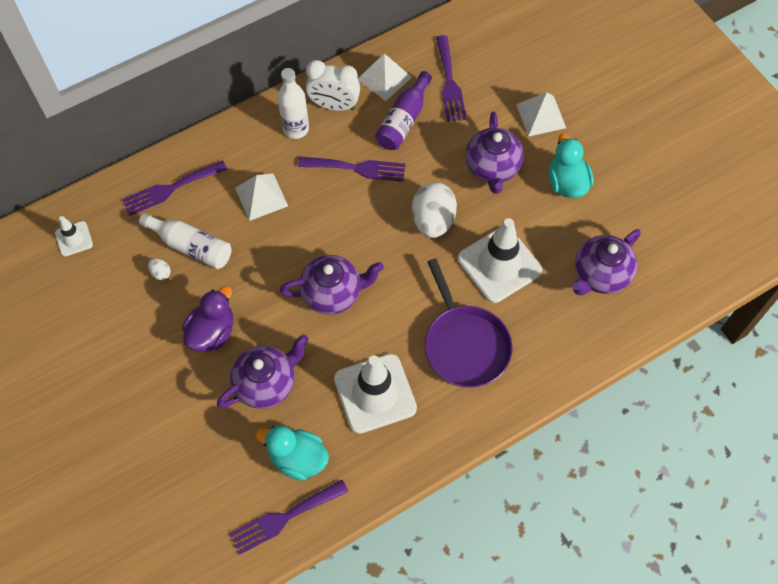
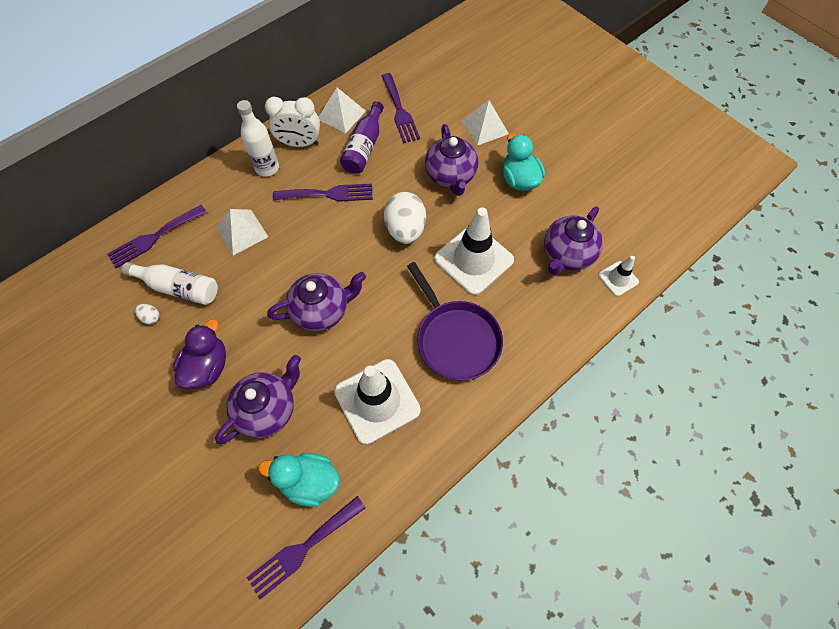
camera: 10 degrees left, 0 degrees up
white traffic cone [55,216,93,256] -> white traffic cone moved to [598,256,639,296]

